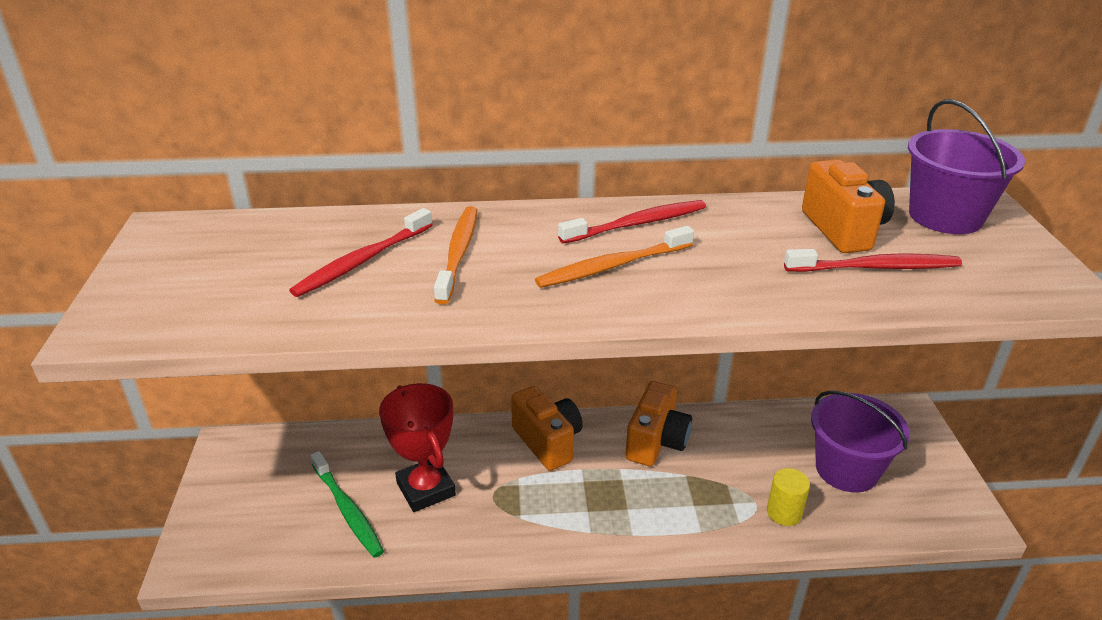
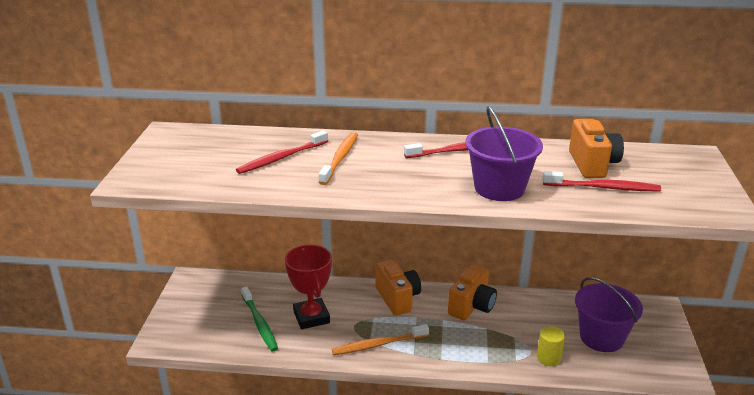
camera: 10 degrees right, 5 degrees down
orange toothbrush [535,226,694,288] -> orange toothbrush moved to [332,324,429,355]
purple bucket [908,99,1025,234] -> purple bucket moved to [465,106,543,201]

